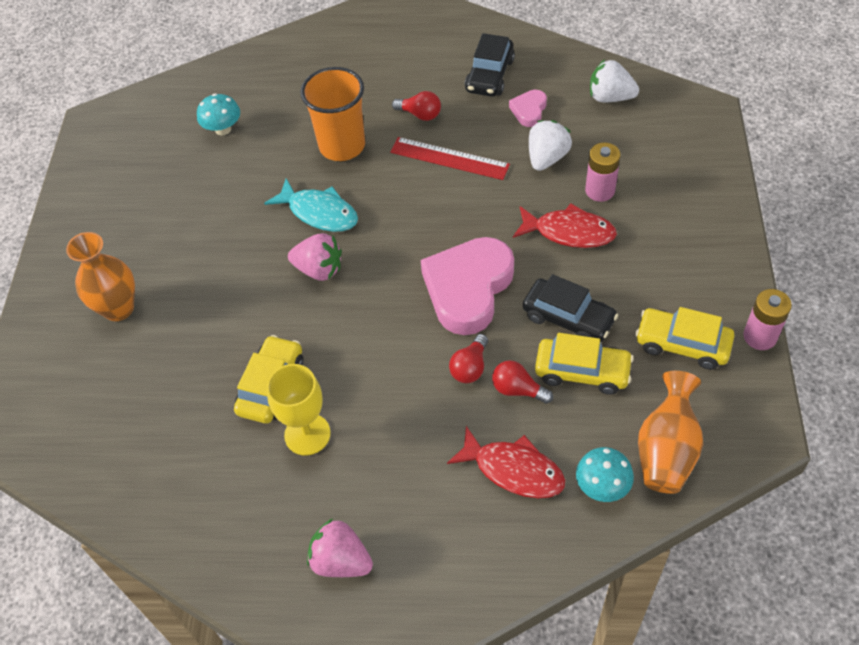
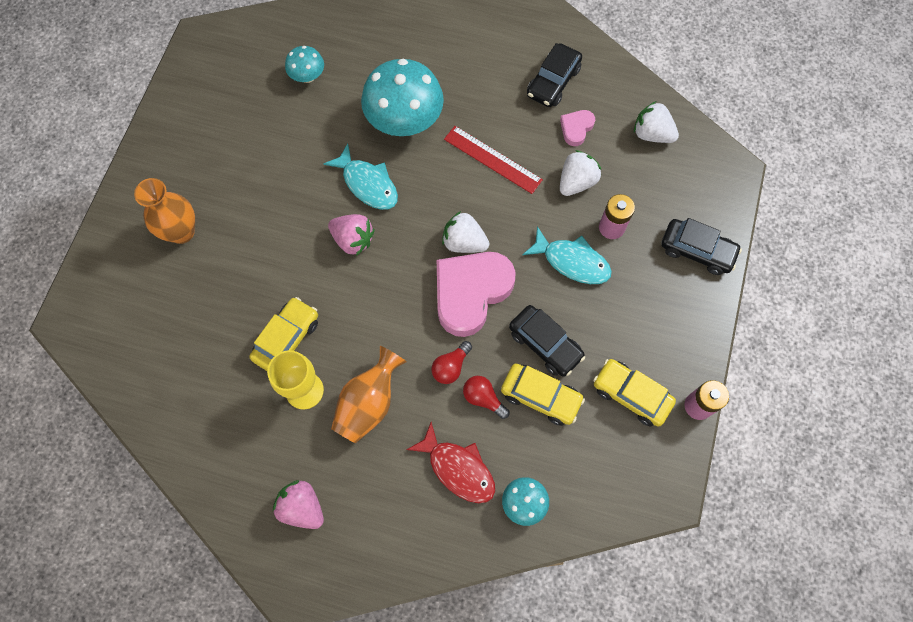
camera: 10 degrees right, 15 degrees up
orange cup [300,67,365,161] -> turquoise mushroom [361,59,444,136]
red light bulb [392,91,441,121] -> none
red fish [513,204,617,248] -> turquoise fish [522,226,612,284]
orange vase [638,371,704,494] -> orange vase moved to [331,346,406,443]
none -> white strawberry [442,211,489,253]
none -> black car [661,218,742,275]

